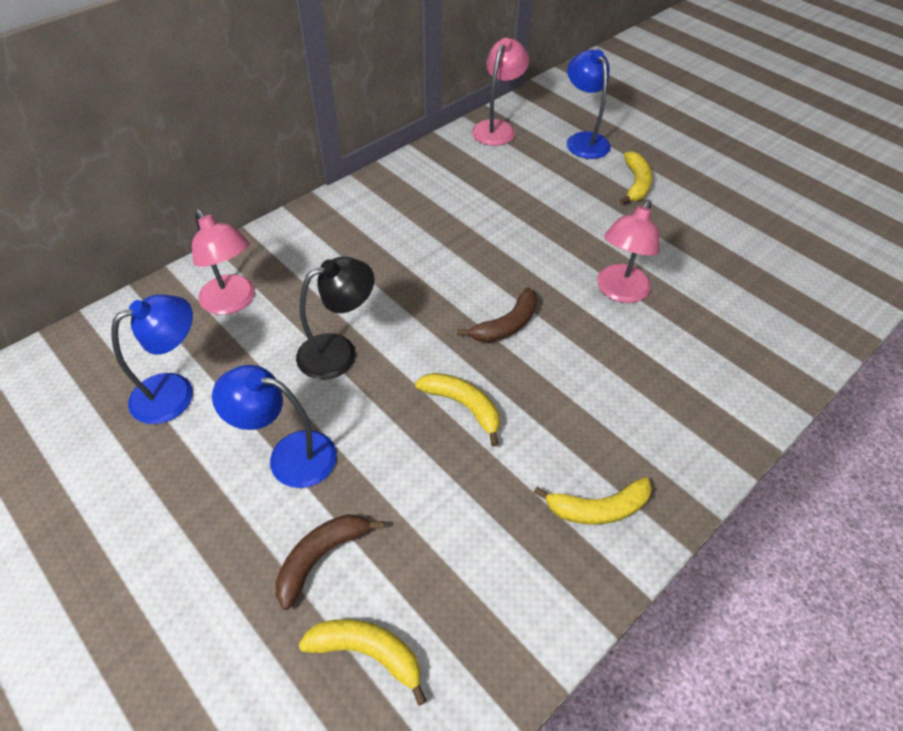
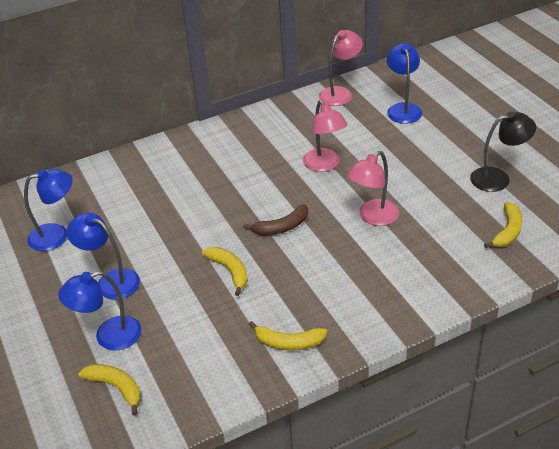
camera: 20 degrees right, 10 degrees down
pink lamp [192,210,255,315] -> pink lamp moved to [303,100,348,172]
brown banana [275,514,384,610] -> blue lamp [58,271,141,350]
black lamp [296,257,375,380] -> black lamp moved to [470,111,536,192]
yellow banana [620,151,653,204] -> yellow banana moved to [484,202,523,248]

